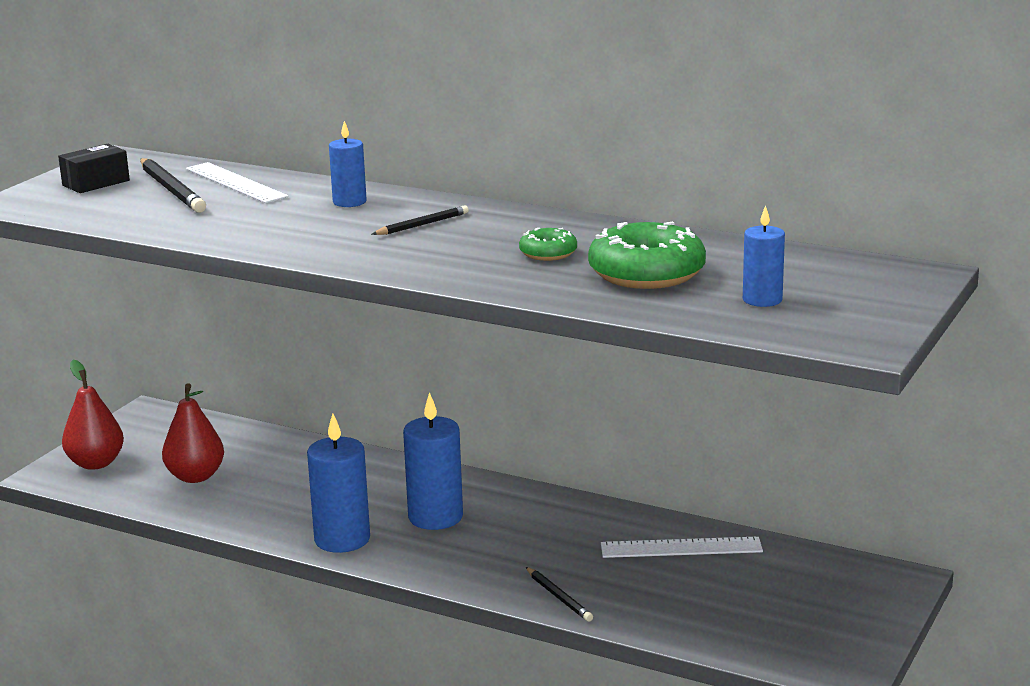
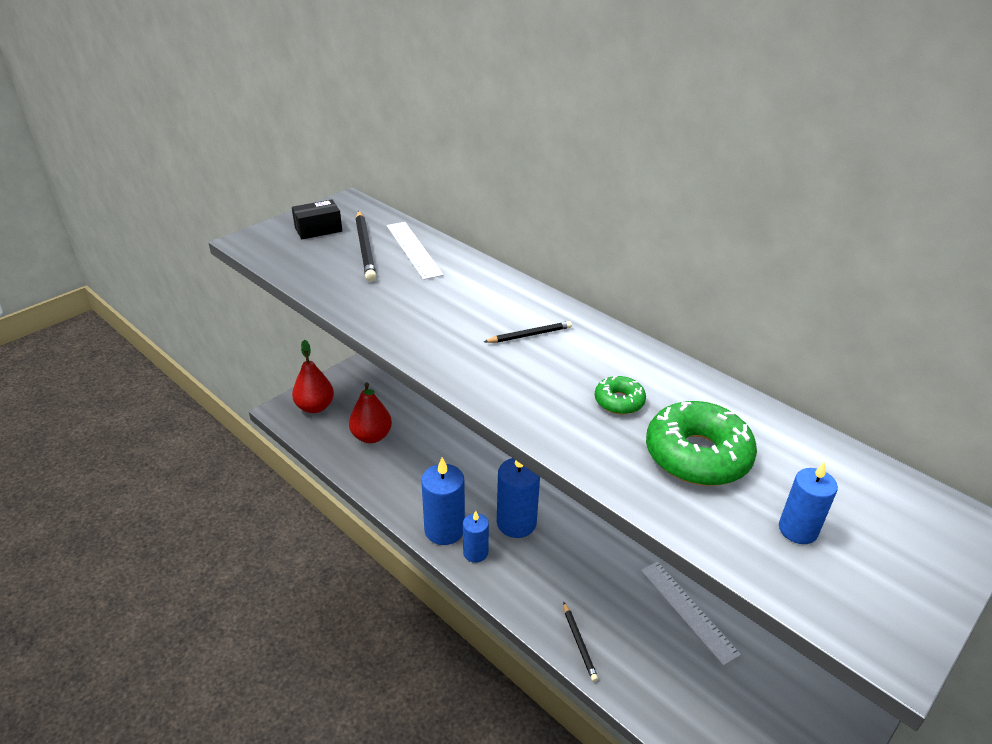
camera: 15 degrees right, 15 degrees up
blue candle [329,121,367,207] -> blue candle moved to [463,511,489,563]
white ruler [601,537,763,558] -> white ruler turned 45 degrees clockwise [641,562,741,665]

